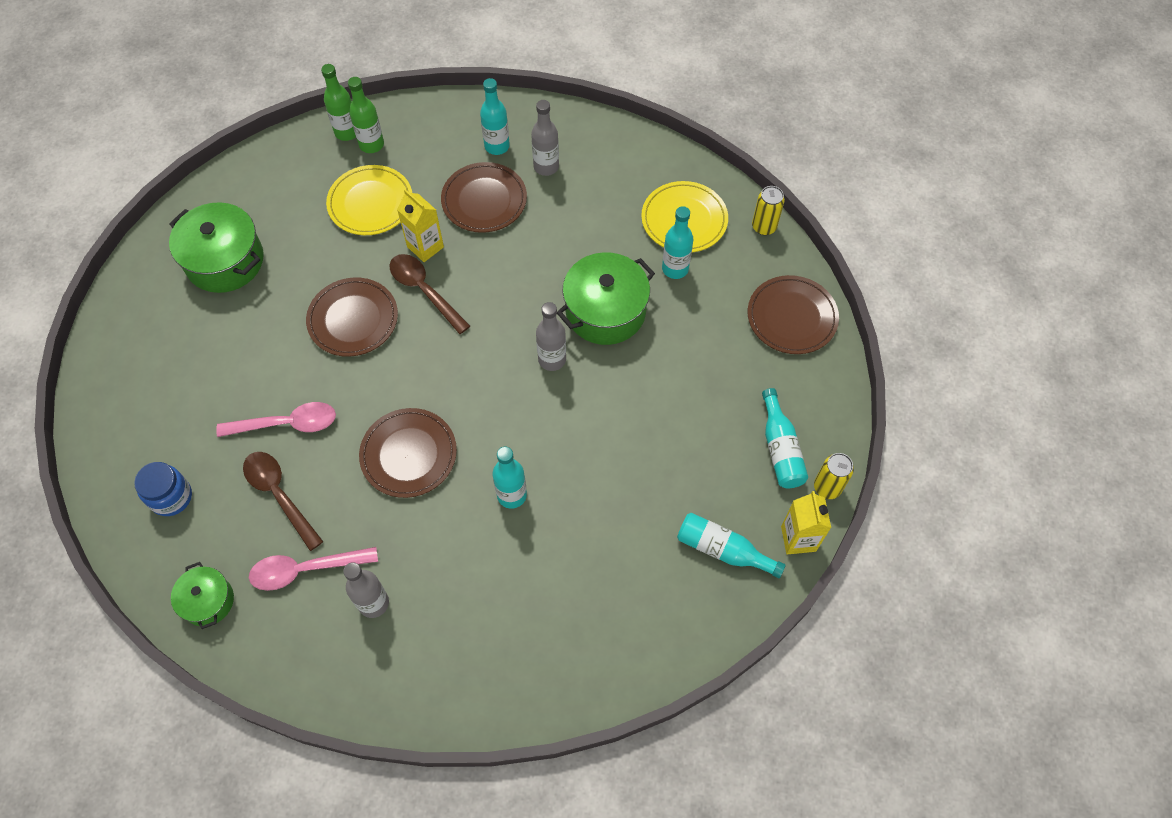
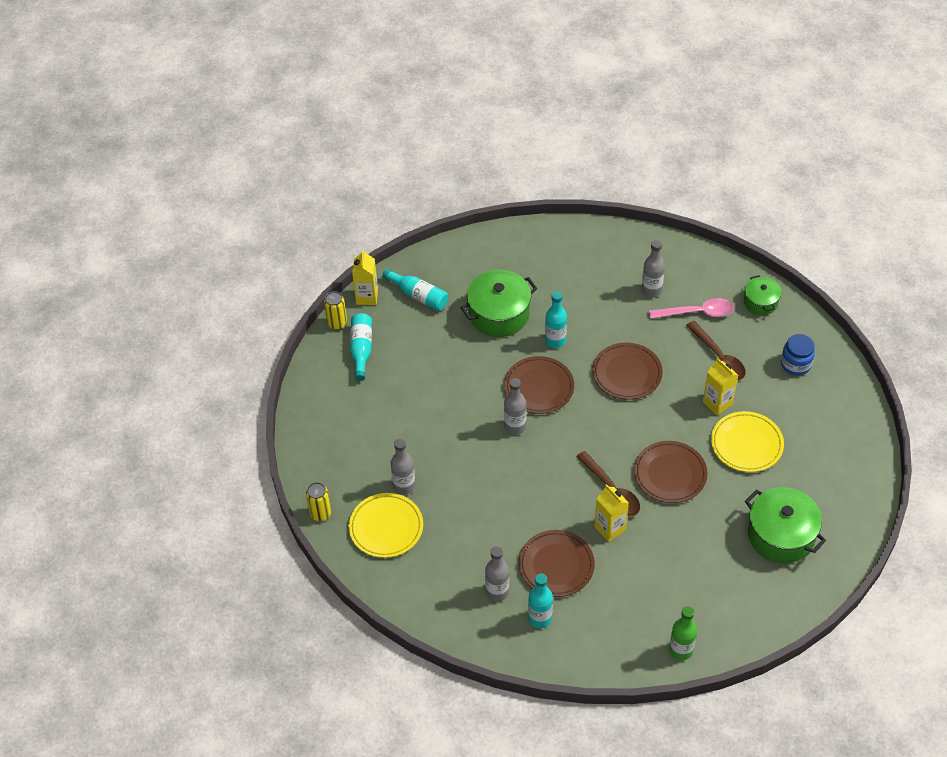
camera: 170 degrees left, 10 degrees down
pink spoon [216,402,336,437] -> yellow carton [703,358,738,415]
yellow plate [326,165,412,235] -> yellow plate moved to [711,411,784,472]
green bottle [348,77,384,153] -> none
green pot [557,252,655,345] -> green pot moved to [460,270,538,337]
turquoise bottle [662,206,693,279] -> grey bottle [391,439,415,495]
brown plate [748,275,839,354] -> brown plate moved to [504,356,574,414]

